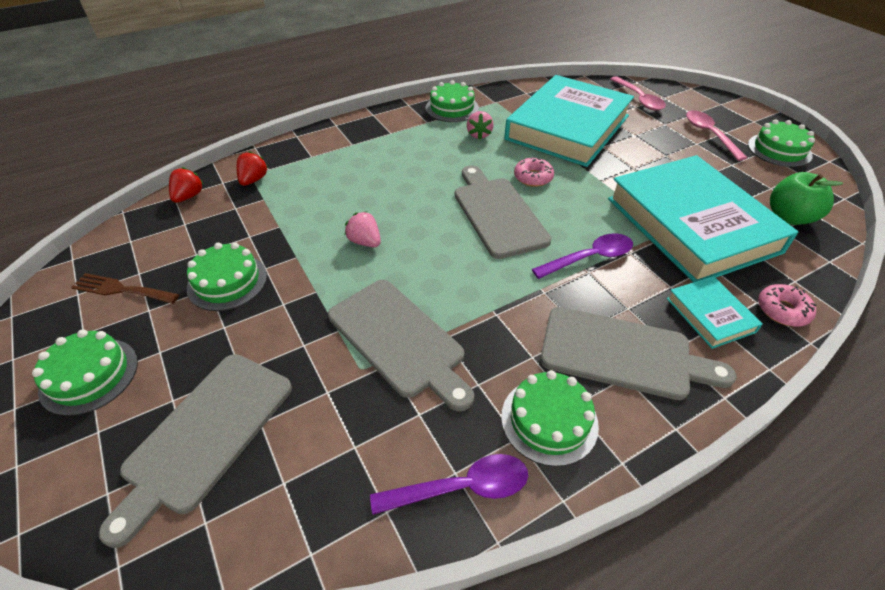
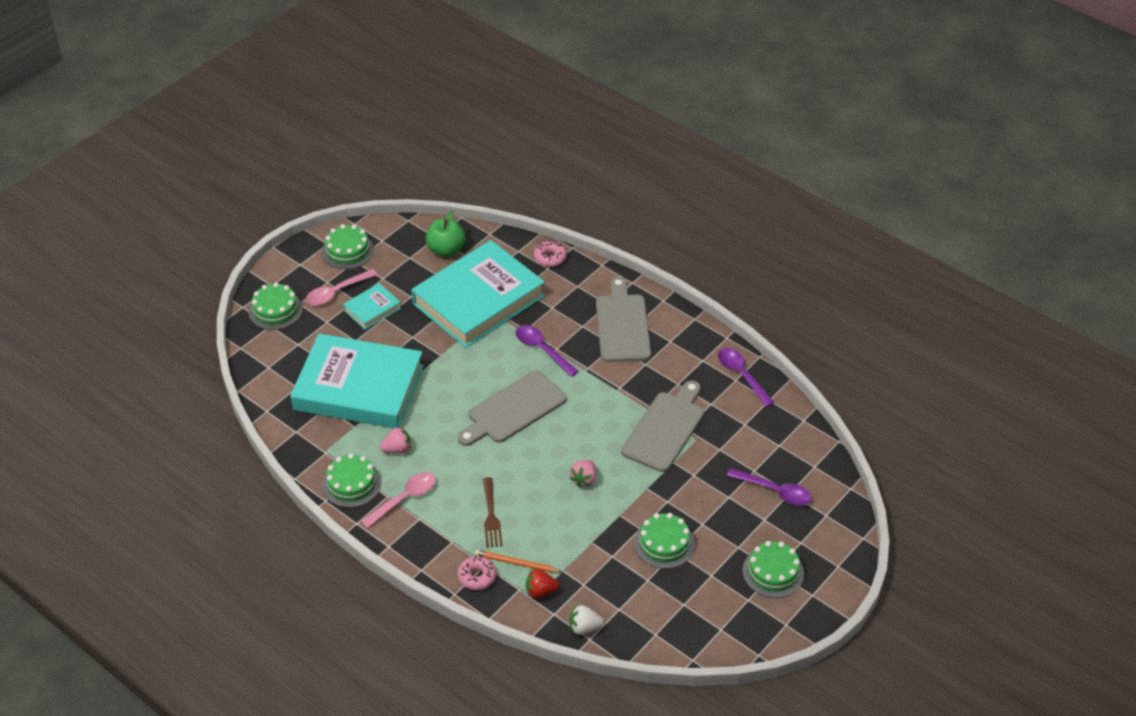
camera: 110 degrees left, 0 degrees up
brown fork [71,273,179,304] -> brown fork moved to [483,477,503,548]
grey cutting board [99,354,292,548] -> purple spoon [727,468,812,506]
red strawberry [169,167,203,203] -> white strawberry [570,605,604,635]
green cake [501,370,599,467] -> green cake moved to [248,282,303,330]
pink donut [514,157,554,187] -> pink donut moved to [458,555,496,590]
pink spoon [610,76,666,111] -> pink spoon moved to [361,472,436,528]
turquoise book [666,276,762,349] -> turquoise book moved to [343,283,401,329]
none -> orange pencil [475,550,562,573]

